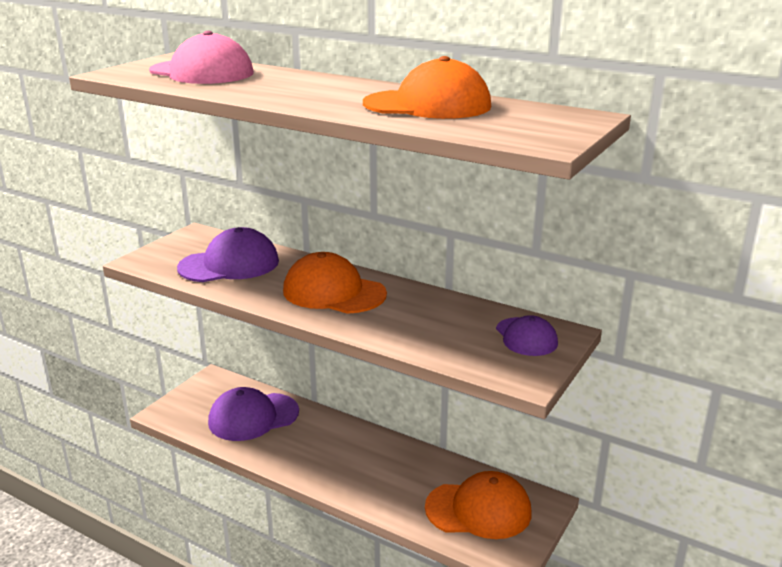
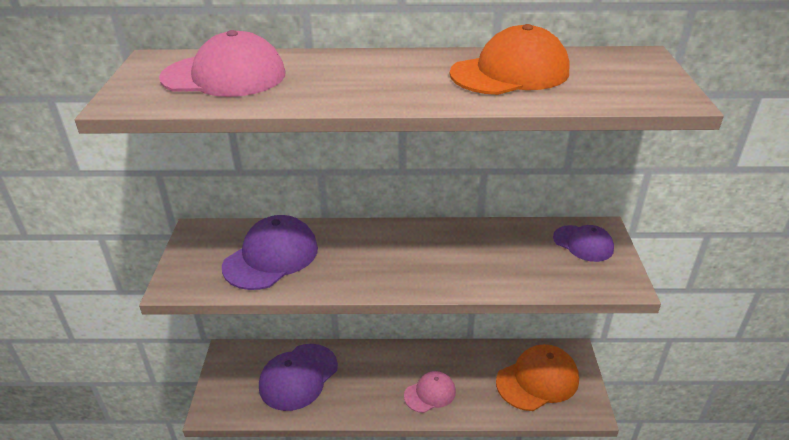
camera: 30 degrees left, 10 degrees up
orange cap [283,252,387,314] -> none
none -> pink cap [404,371,456,413]

